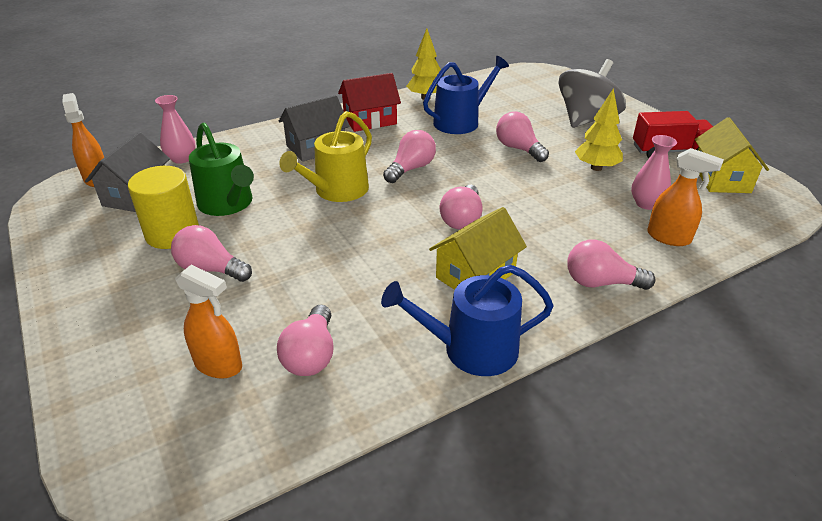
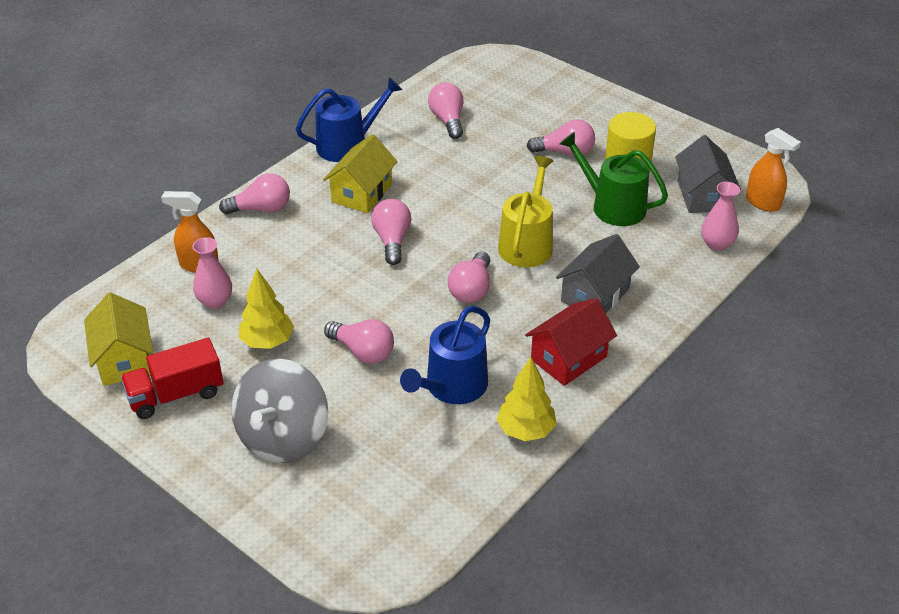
camera: 160 degrees right, 5 degrees up
orange spray bottle [175,265,242,379] -> none

